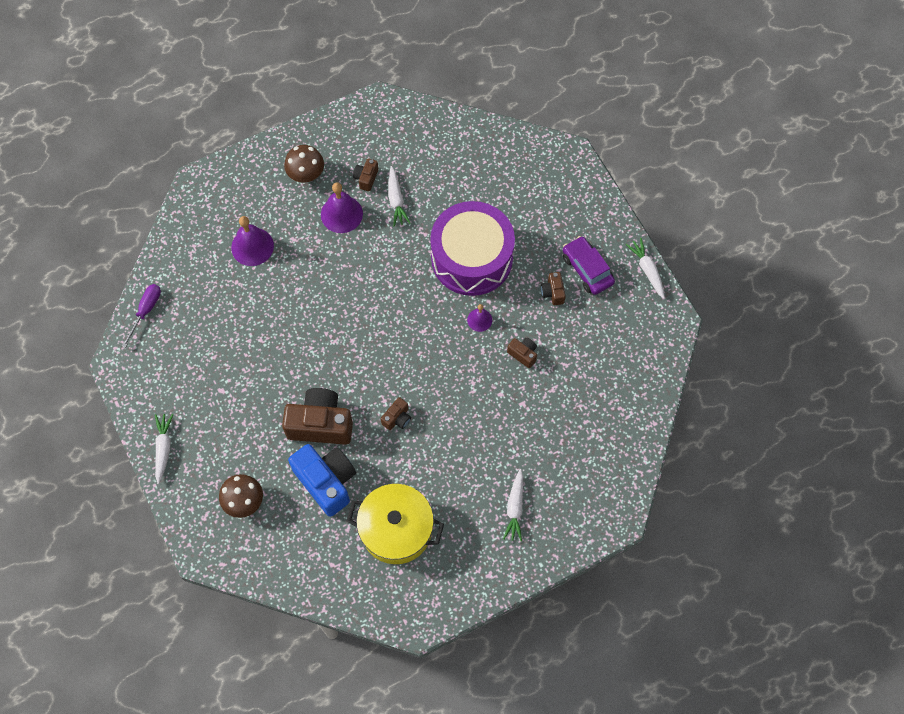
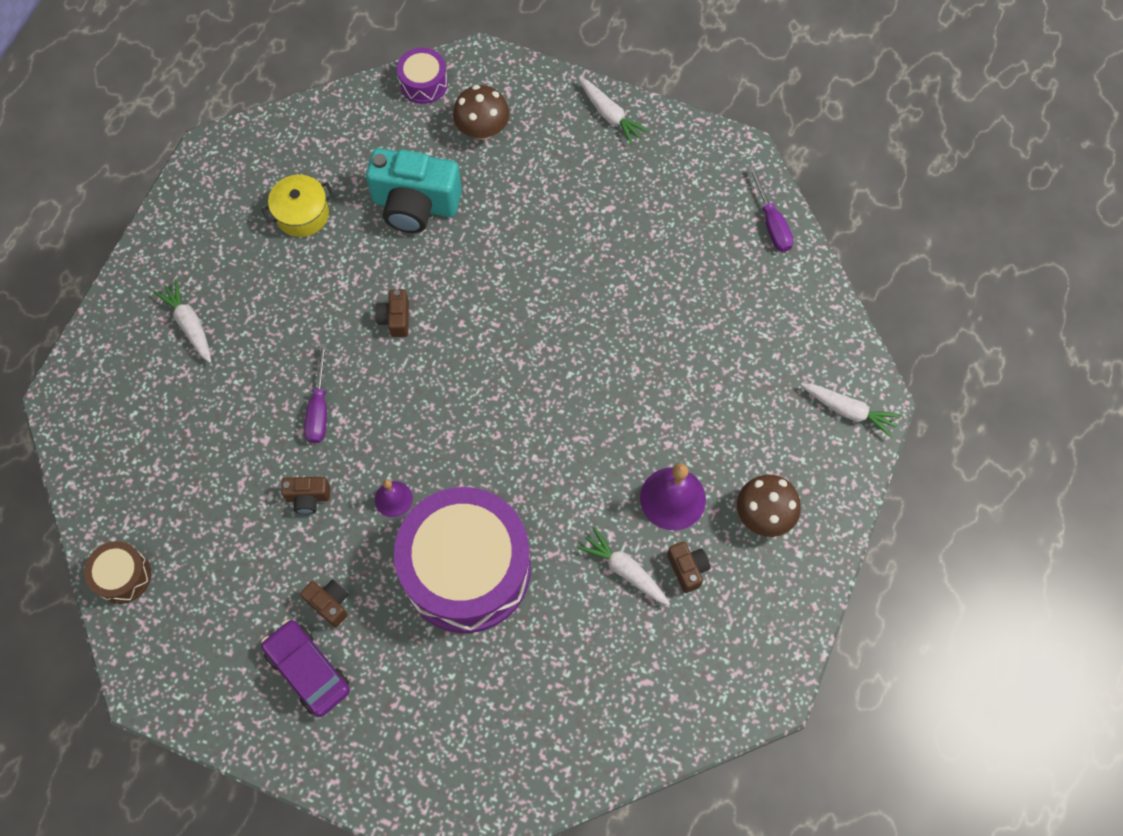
camera: 140 degrees right, 0 degrees up
purple bell [231,216,274,266] -> none
brown camera [282,388,353,445] -> none
blue camera [288,444,356,517] -> turquoise camera [366,148,462,233]
yellow pot [347,484,444,564] -> yellow pot [261,175,334,237], size x0.58
purple car [563,236,615,295] -> purple car turned 150 degrees counterclockwise [261,619,350,717]
white carrot [626,238,665,299] -> white carrot moved to [801,383,901,438]
none -> brown drum [84,541,151,604]
none -> purple screwdriver [304,344,327,443]
none -> purple drum [397,47,448,104]

